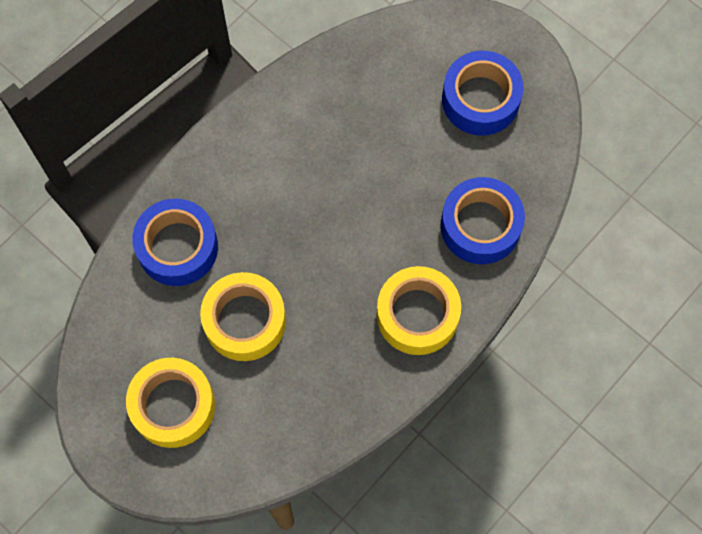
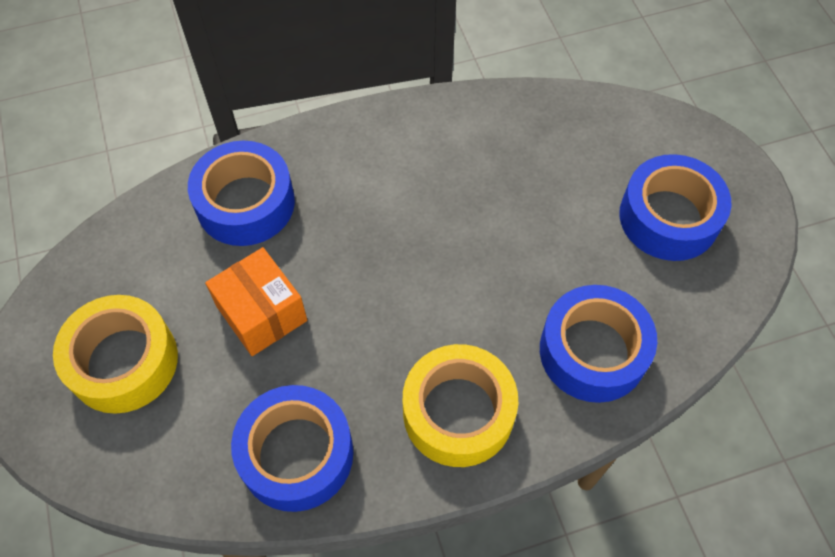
camera: 30 degrees right, 10 degrees down
yellow tape [200,272,286,361] -> orange box [205,247,307,356]
none -> blue tape [231,385,353,512]

